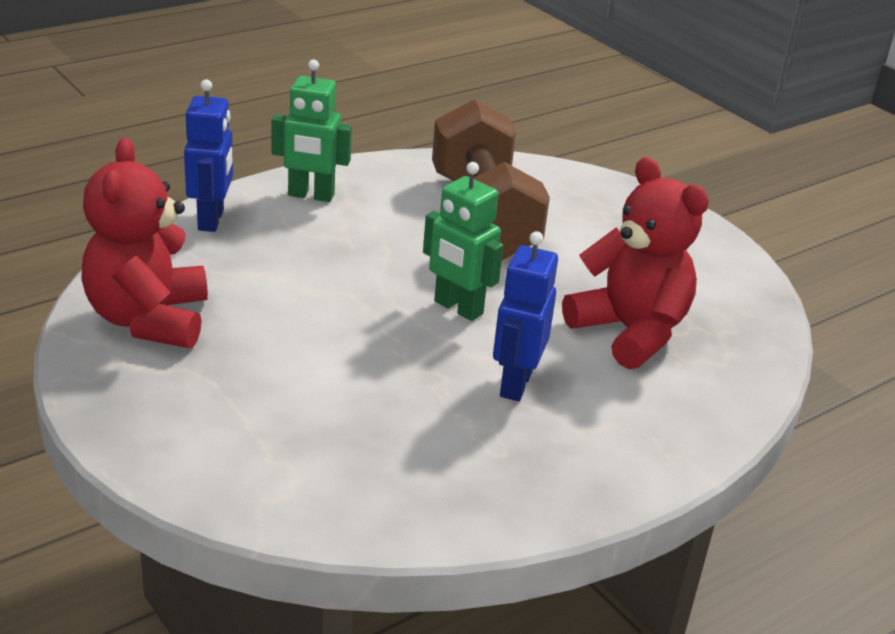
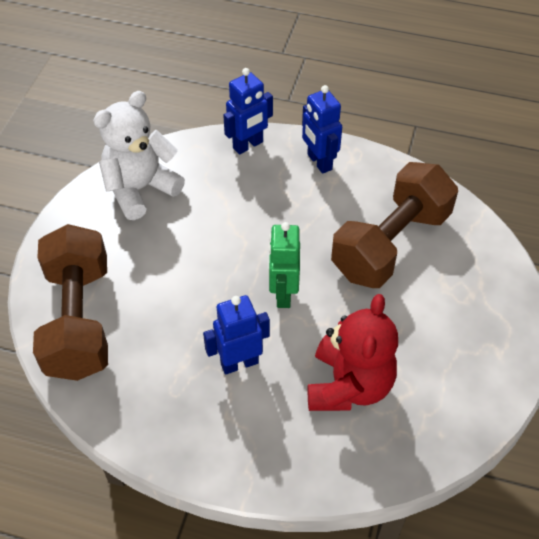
camera: 55 degrees right, 20 degrees up
red teddy bear [81,138,208,348] -> white teddy bear [93,91,185,220]
green robot [272,60,352,202] -> blue robot [302,85,342,174]
none -> brown dumbbell [33,224,108,381]

